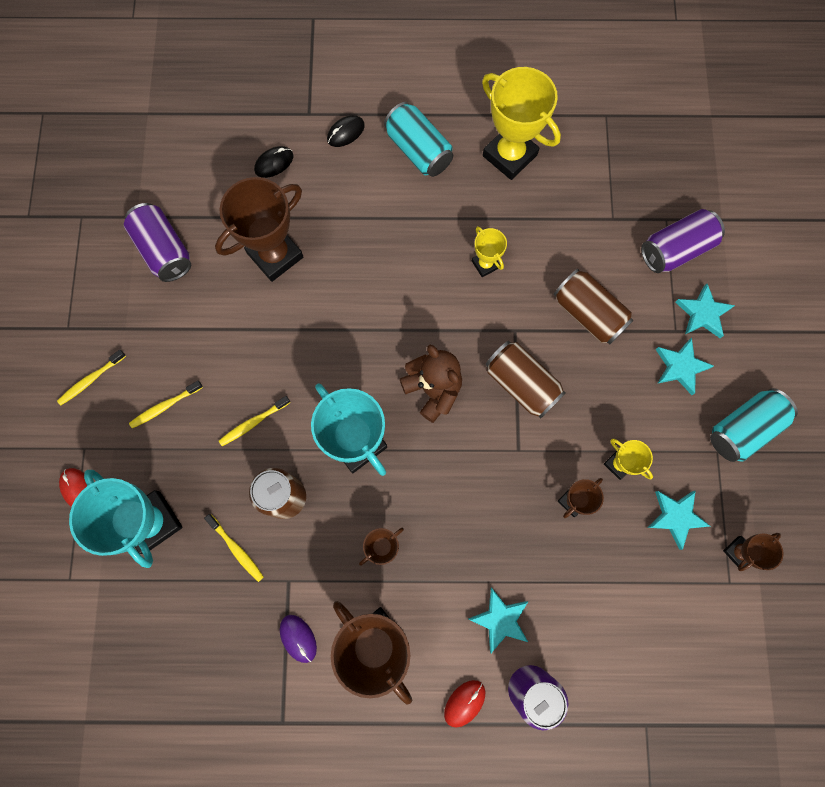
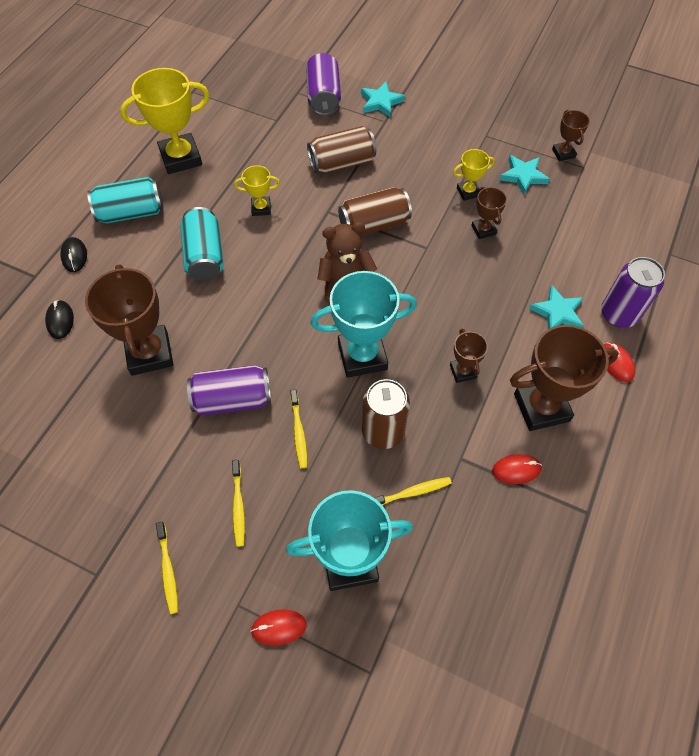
camera: 65 degrees left, 15 degrees down
purple can [124,203,191,282] -> purple can moved to [187,365,271,416]
purple mouse [280,615,317,663] -> red mouse [492,454,542,484]
turquoise star [656,338,714,395] -> none
turquoise can [710,388,798,462] -> turquoise can moved to [180,207,224,281]

